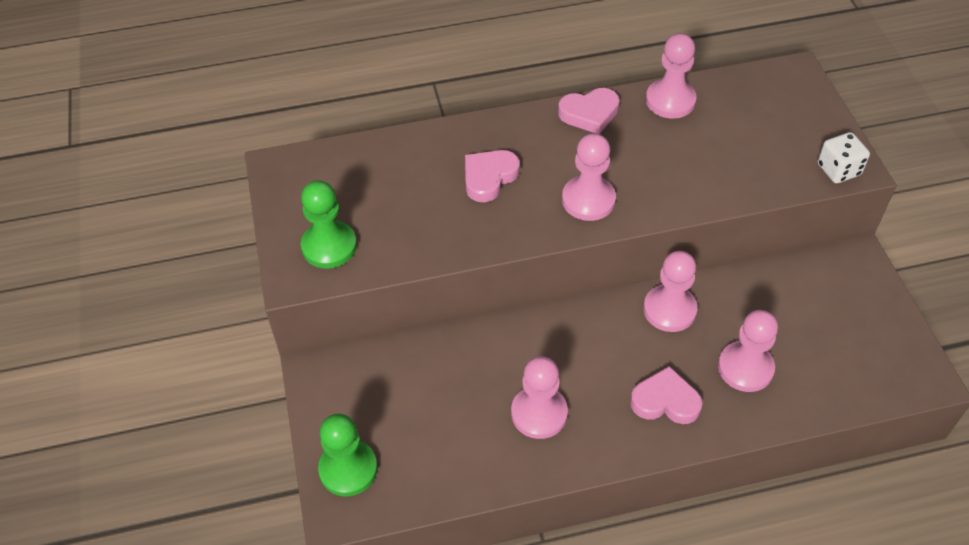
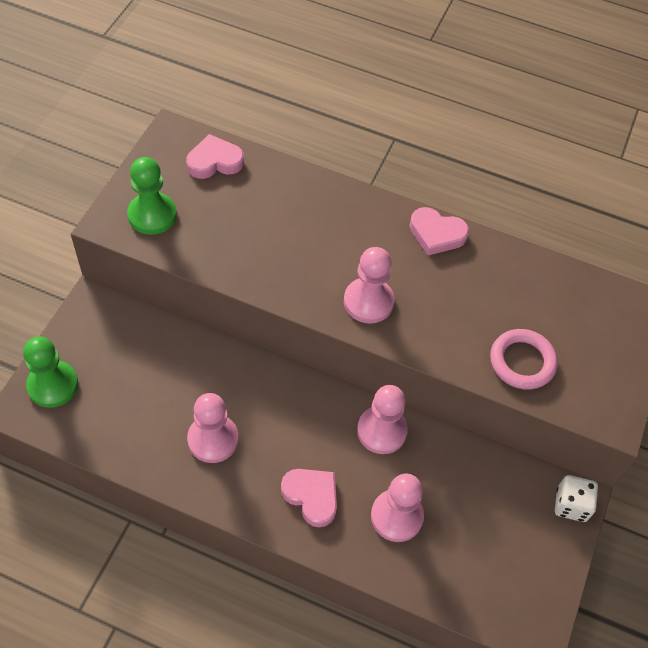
camera: 30 degrees right, 5 degrees up
pink heart [465,150,520,202] -> pink heart moved to [186,134,244,179]
pink pawn [646,33,697,119] -> none
white dice [818,132,870,183] -> white dice moved to [555,475,598,522]
none -> pink ring [490,329,558,390]

